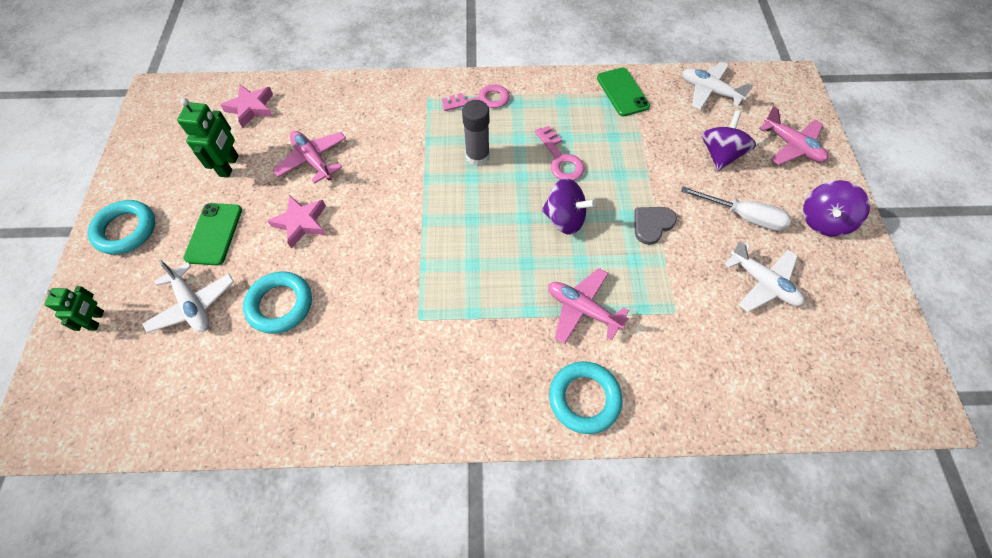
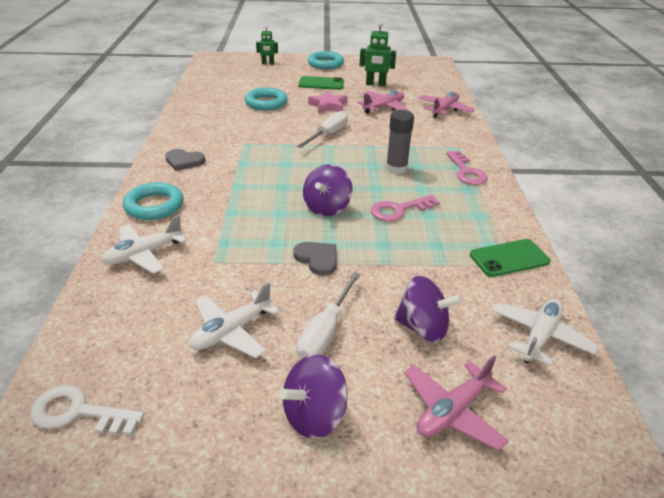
camera: 90 degrees right, 25 degrees down
white plane [142,259,234,333] -> white plane moved to [101,215,187,274]
pink star [220,85,273,128] -> none
pink plane [548,268,629,344] -> pink plane moved to [419,92,475,118]
purple spinning top [803,180,870,236] -> purple spinning top turned 75 degrees counterclockwise [279,354,348,439]
none -> white key [30,385,144,435]
none -> grey heart [165,149,205,171]
none -> white screwdriver [297,111,348,148]

